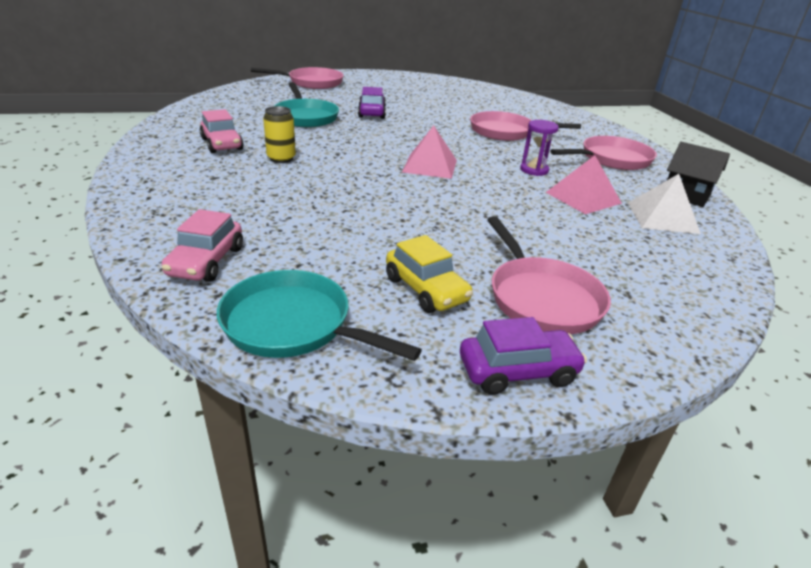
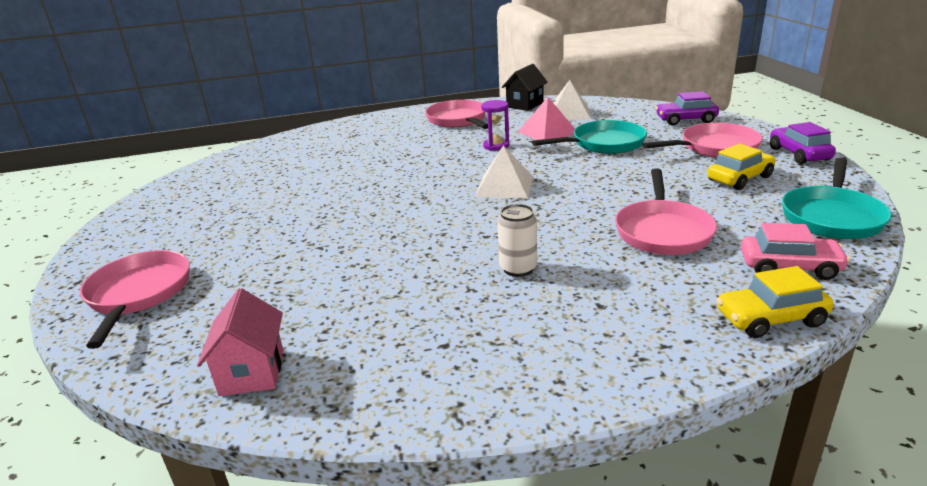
camera: 85 degrees left, 5 degrees down
pink car [199,109,244,153] -> none
yellow can [263,106,296,163] -> white can [497,204,537,277]
turquoise pan [275,82,339,128] -> turquoise pan moved to [532,120,647,154]
purple car [358,87,386,119] -> purple car moved to [655,91,719,125]
pink pyramid [402,125,457,179] -> white pyramid [475,145,533,199]
pink pan [470,111,581,141] -> pink pan moved to [615,168,717,255]
none -> pink house [197,288,283,396]
none -> yellow car [716,266,834,338]

